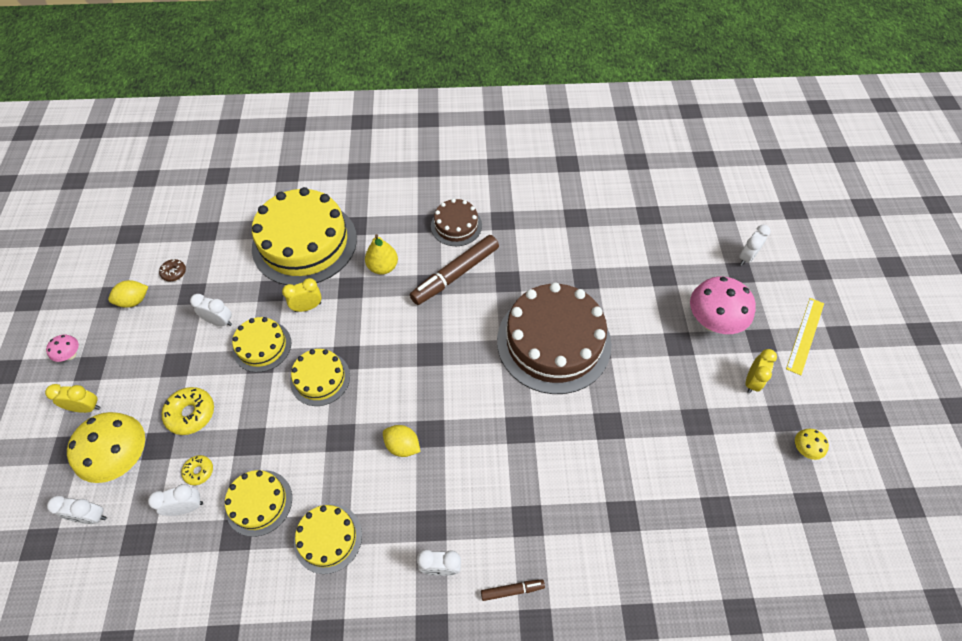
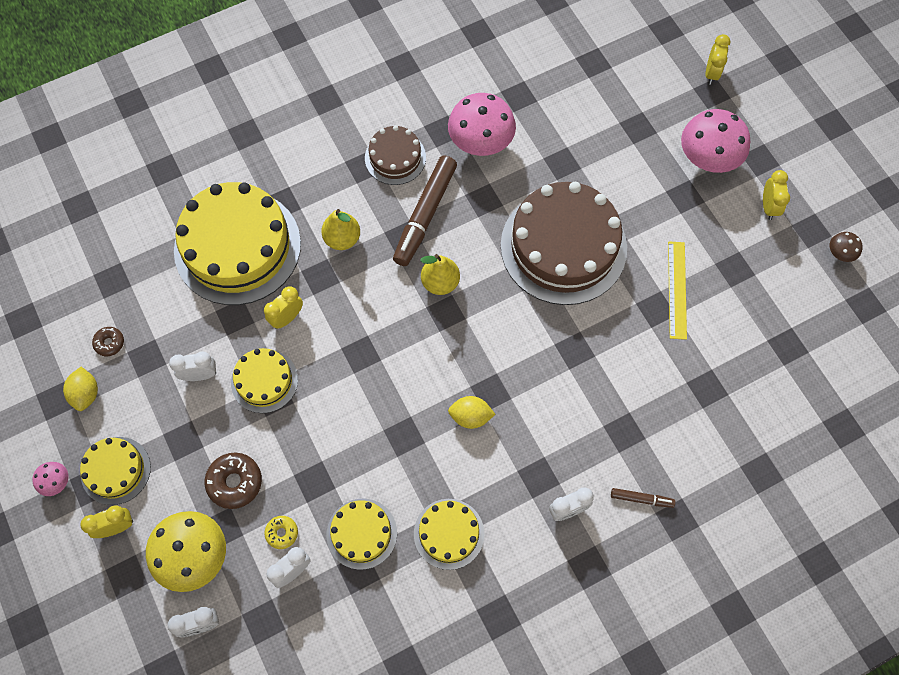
camera: 25 degrees left, 10 degrees up
yellow lemon [108,280,148,308] -> yellow lemon turned 45 degrees counterclockwise [63,367,98,411]
yellow donut [162,387,214,435] -> brown donut [205,453,262,509]
yellow cake [290,349,350,406] -> yellow cake moved to [80,437,151,505]
brown marker [481,579,545,601] -> brown marker turned 45 degrees clockwise [611,488,675,508]
white clock [739,225,771,265] -> yellow clock [705,34,731,85]
yellow ruler [786,298,824,376] -> yellow ruler moved to [668,241,687,340]
yellow mushroom [795,429,829,460] -> brown mushroom [830,232,863,262]
none -> yellow pear [420,254,460,295]
none -> pink mushroom [448,93,516,156]

